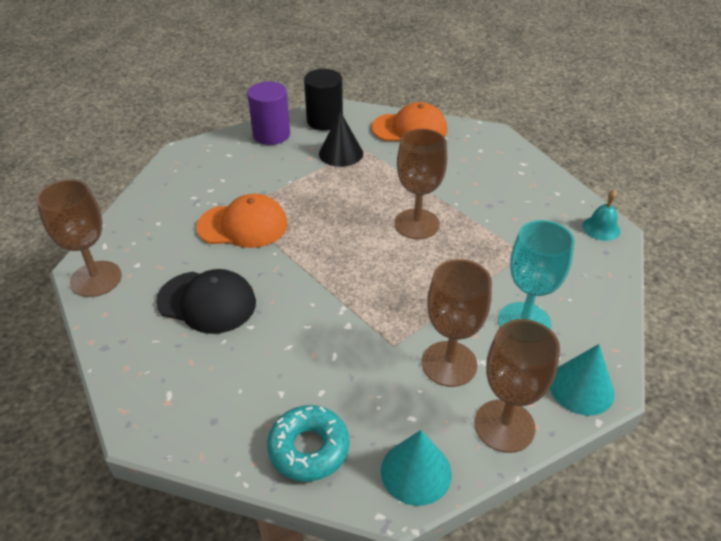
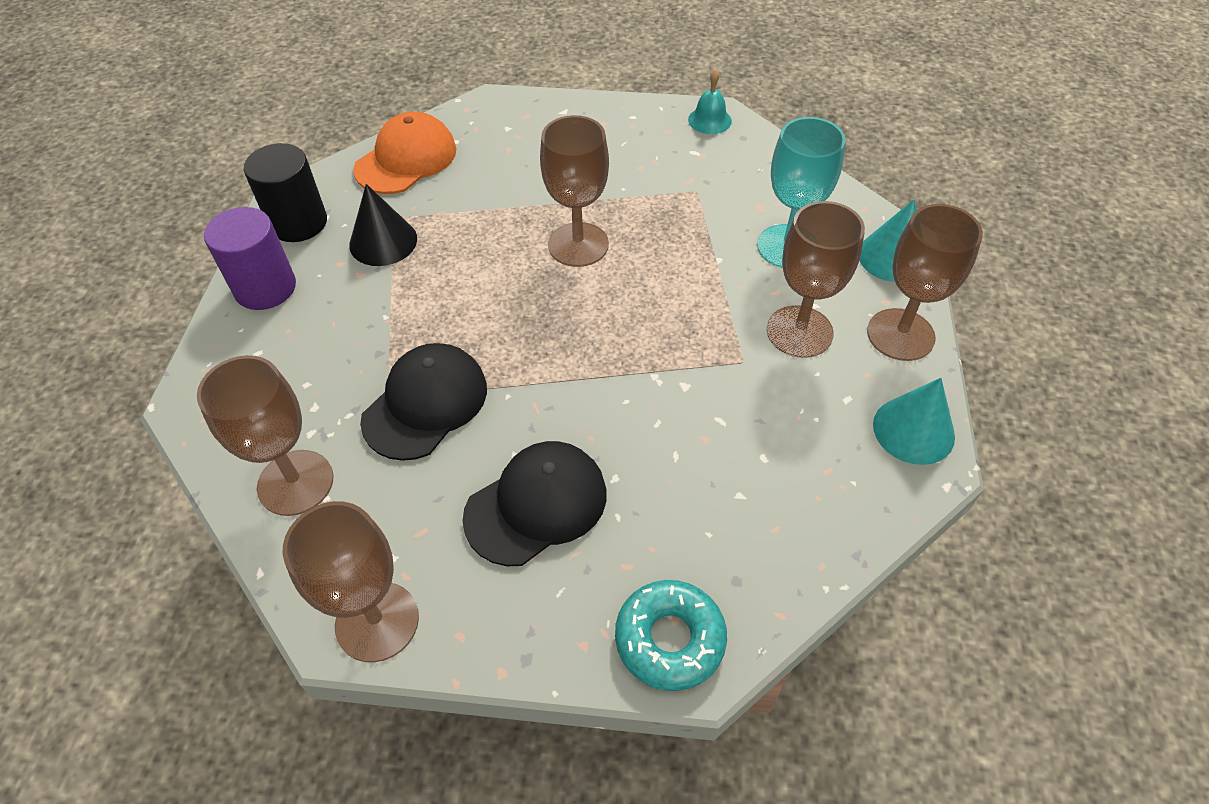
camera: 55 degrees left, 10 degrees up
orange cap [197,194,288,248] -> black cap [360,343,487,461]
turquoise donut [267,405,350,482] -> turquoise donut moved to [615,580,727,691]
none -> brown goblet [197,355,333,516]

